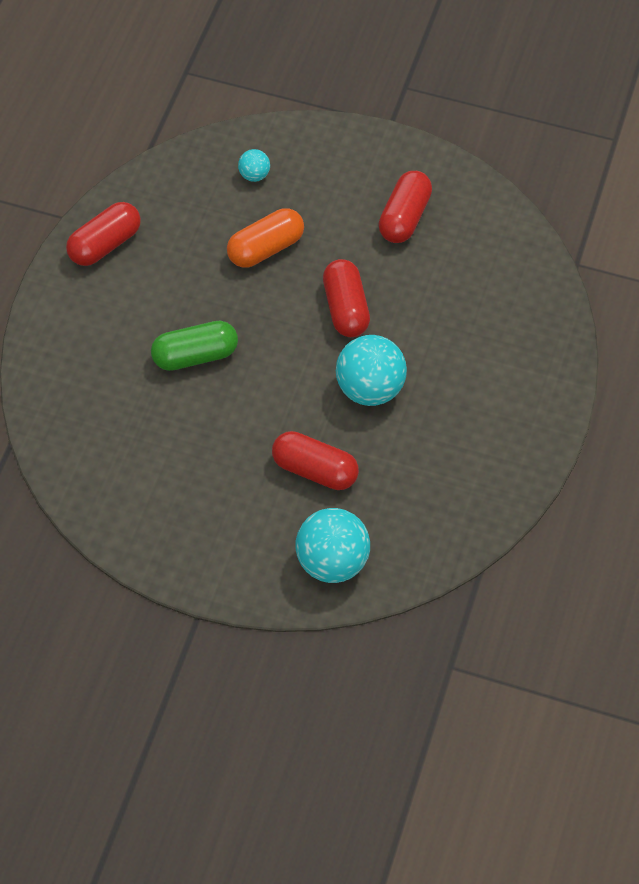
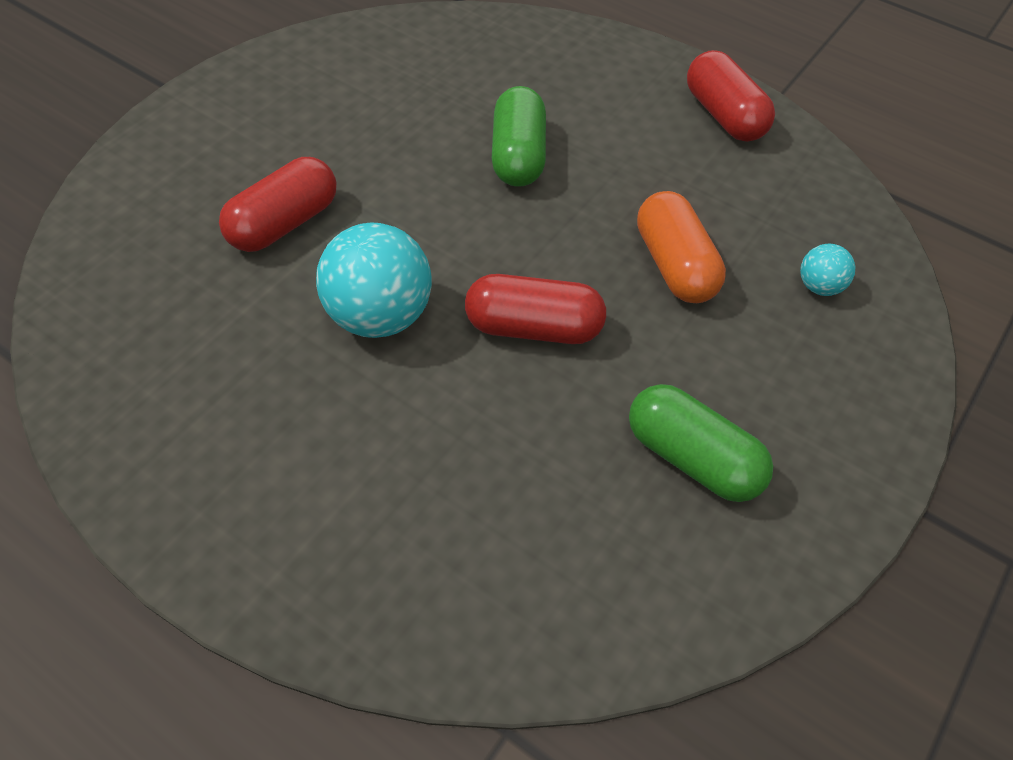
camera: 105 degrees right, 5 degrees down
turquoise ball [295,508,370,583] -> none
red capsule [378,171,432,243] -> green capsule [629,384,773,502]

